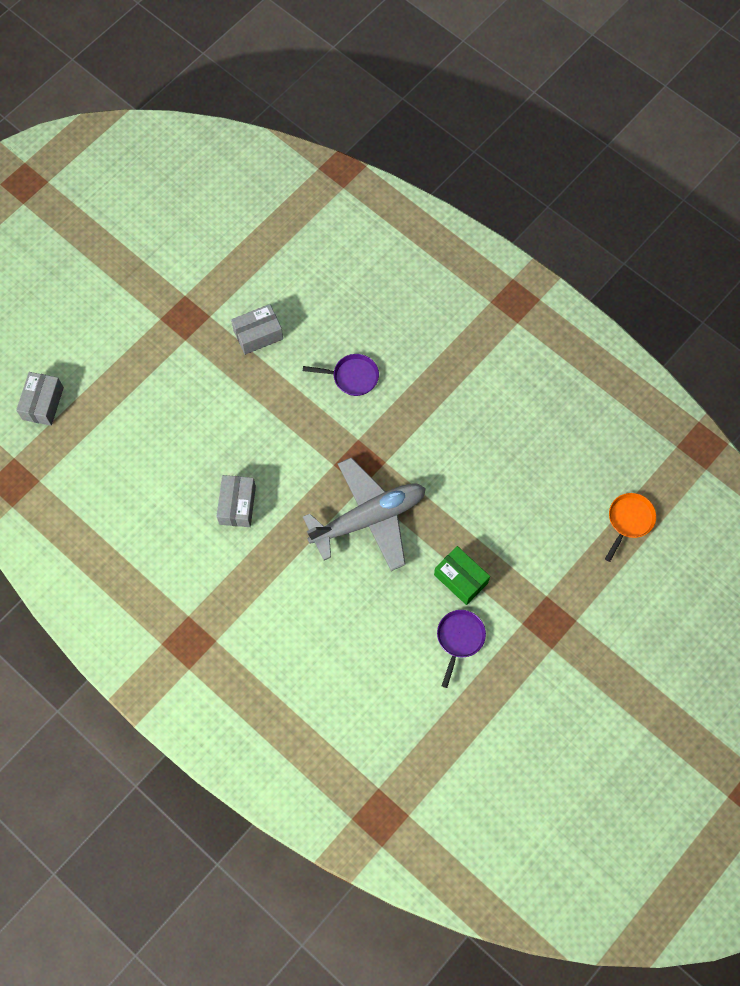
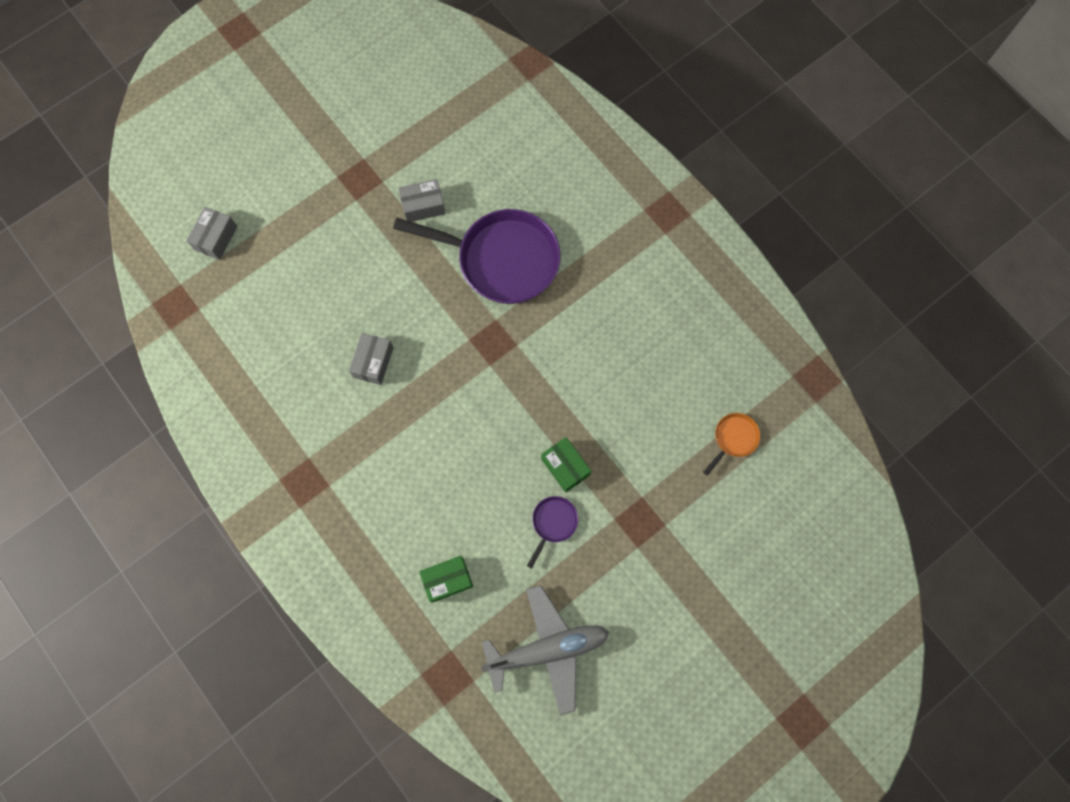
camera: 10 degrees right, 5 degrees up
purple pan [303,354,379,396] -> purple pan [393,209,560,304], size x2.35
grey plane [303,457,426,571] -> grey plane moved to [481,585,609,716]
none -> green box [419,556,473,603]

